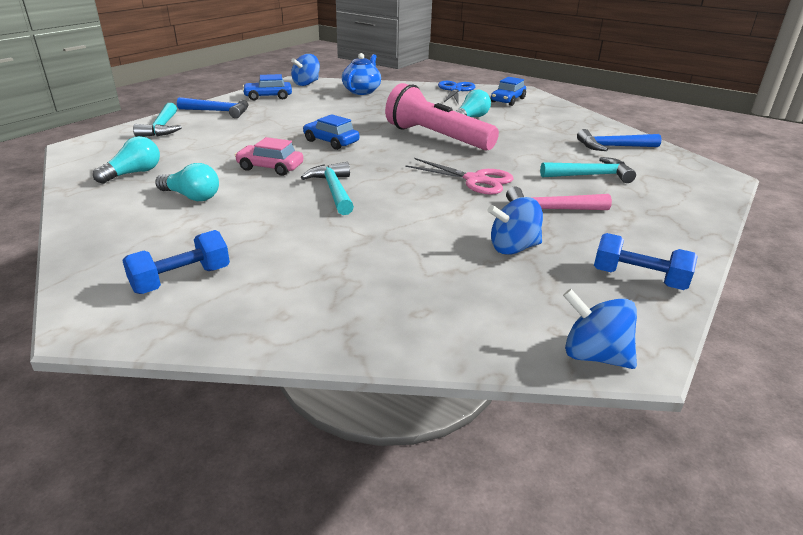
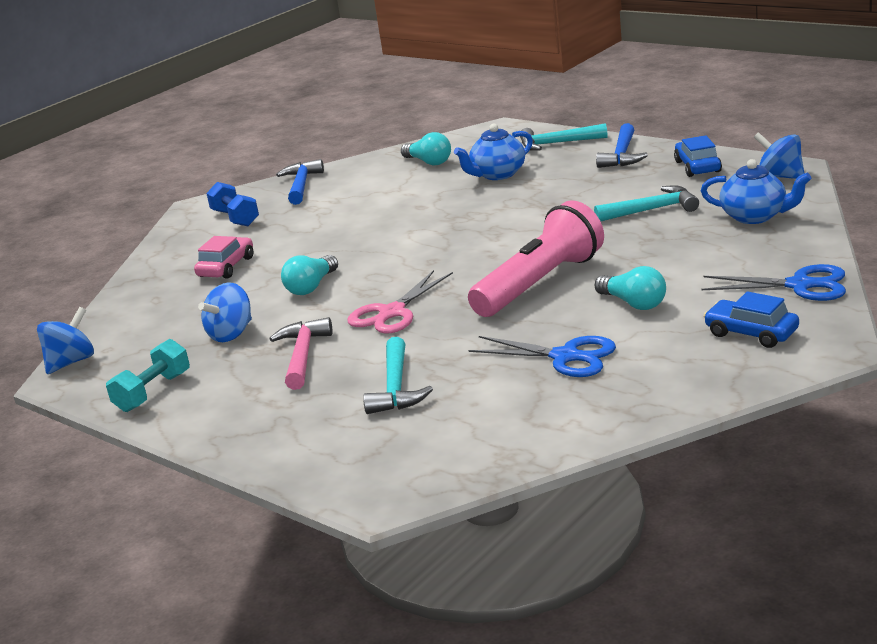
camera: 100 degrees right, 5 degrees down
turquoise light bulb [155,163,219,201] -> turquoise light bulb moved to [281,255,338,295]
pink car [235,137,303,176] -> pink car moved to [194,236,253,279]
turquoise hammer [301,162,354,215] -> turquoise hammer moved to [594,185,699,221]
blue car [303,114,359,150] -> none
blue spinning top [488,197,543,255] -> blue spinning top turned 135 degrees counterclockwise [198,282,252,342]
blue hammer [577,129,662,151] -> blue hammer moved to [276,159,324,205]
blue dumbbell [594,233,698,290] -> turquoise dumbbell [106,339,190,412]
none -> blue teapot [454,123,533,180]
none -> blue scissors [468,336,616,377]

